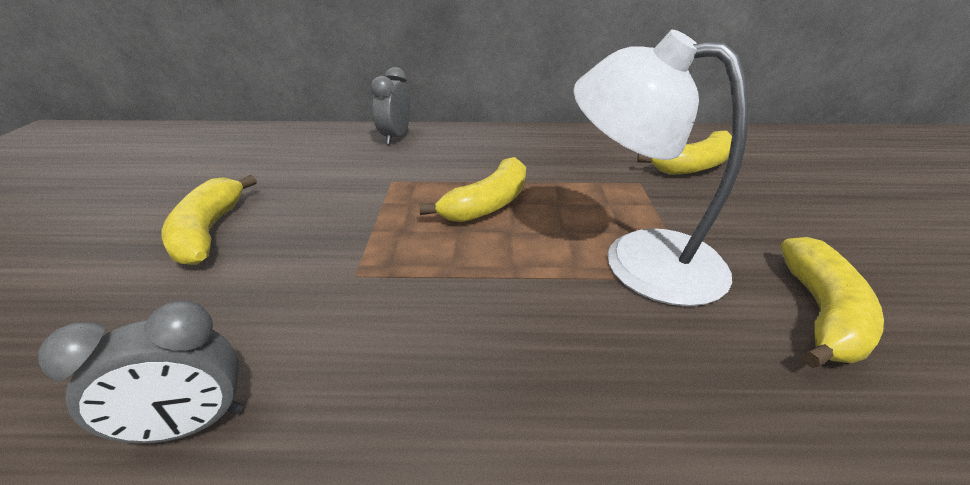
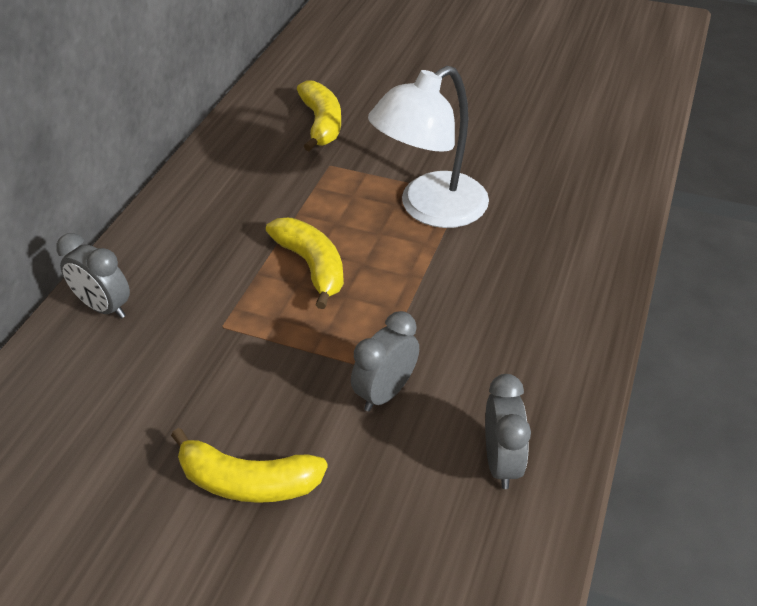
camera: 70 degrees left, 10 degrees up
yellow banana [781,237,884,368] -> none
none -> grey clock [351,311,419,411]

